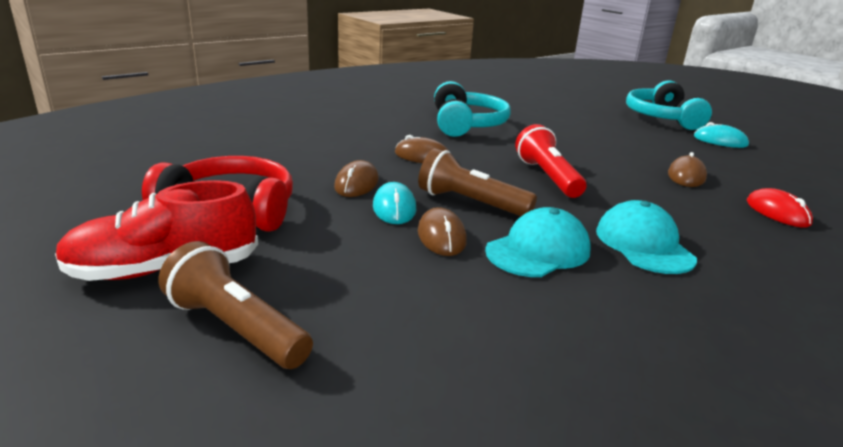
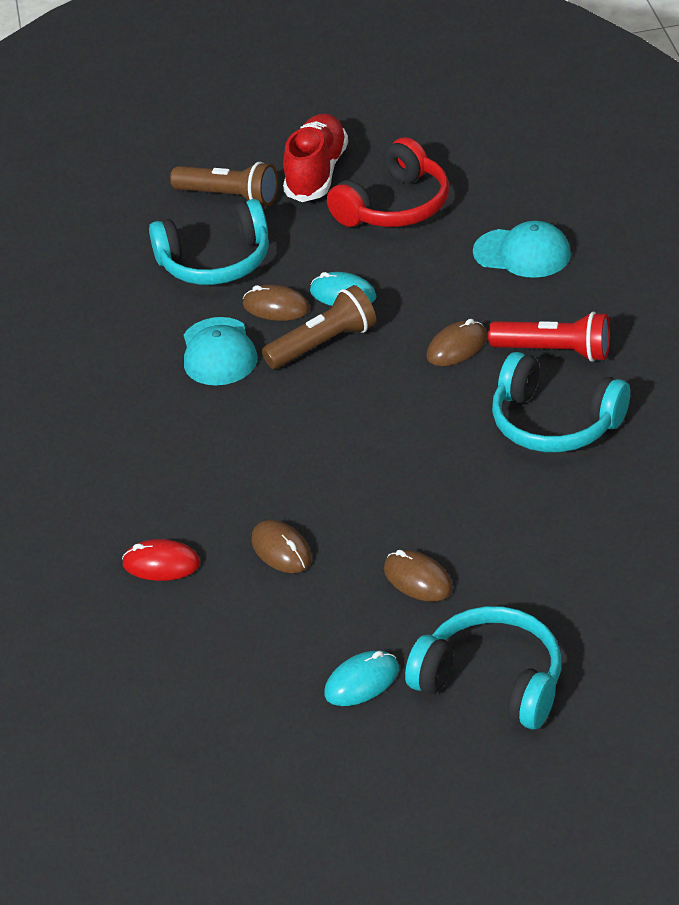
camera: 125 degrees right, 15 degrees up
brown flashlight [158,241,313,369] -> brown flashlight turned 45 degrees clockwise [170,162,278,206]
brown mouse [334,160,379,197] -> brown mouse moved to [384,550,453,602]
red flashlight [515,124,586,198] -> red flashlight moved to [488,311,610,362]
turquoise cap [596,200,697,274] -> turquoise cap moved to [473,221,571,278]
none -> turquoise headphones [149,199,269,285]

